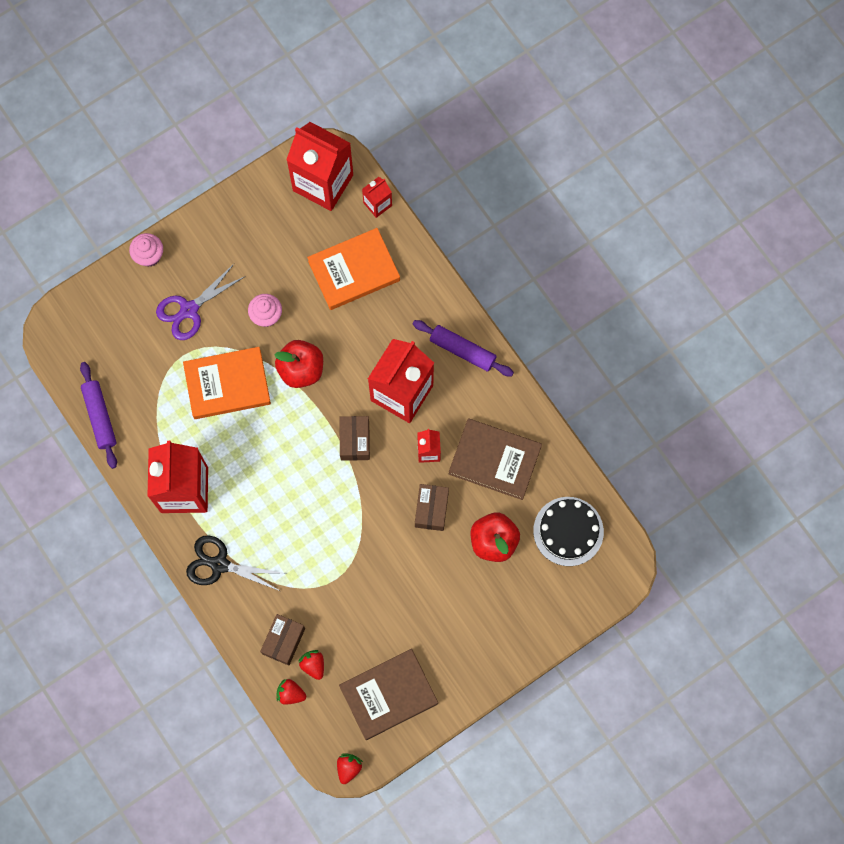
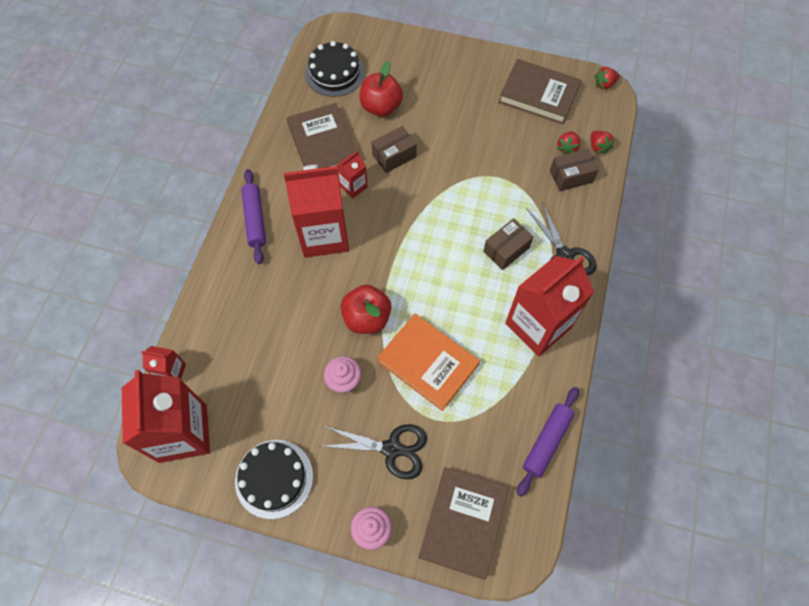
camera: 130 degrees left, 10 degrees down
purple scissors [156,264,245,340] -> black scissors [322,424,427,480]
orange book [307,228,400,310] -> none
brown box [339,416,370,461] -> brown box moved to [483,218,534,270]
none -> black cake [235,440,313,519]
none -> brown book [419,467,509,580]

